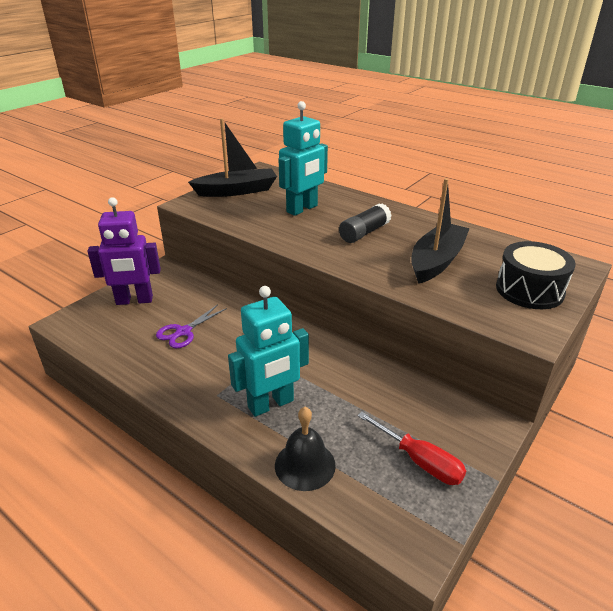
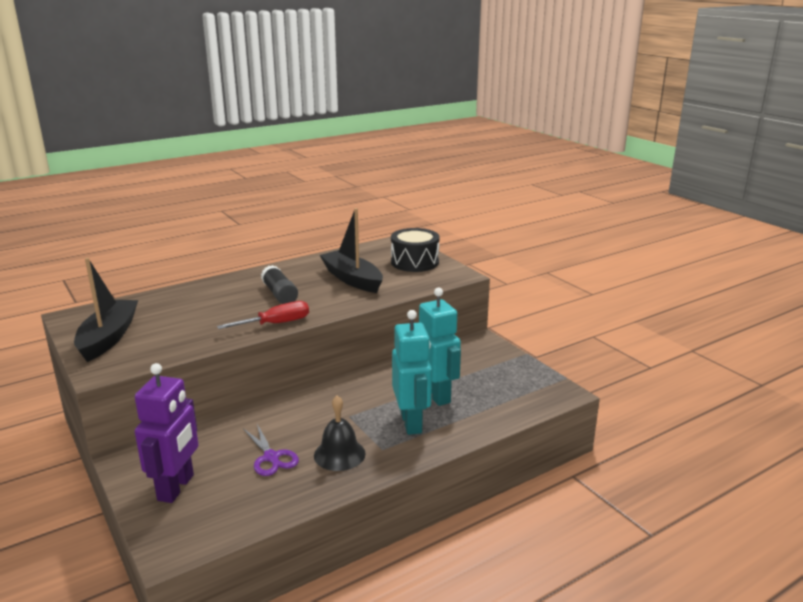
camera: 70 degrees left, 10 degrees down
black bell [275,407,336,491] -> black bell moved to [314,395,366,471]
turquoise robot [278,101,328,216] -> turquoise robot moved to [419,287,461,406]
red screwdriver [357,411,466,485] -> red screwdriver moved to [217,301,309,329]

